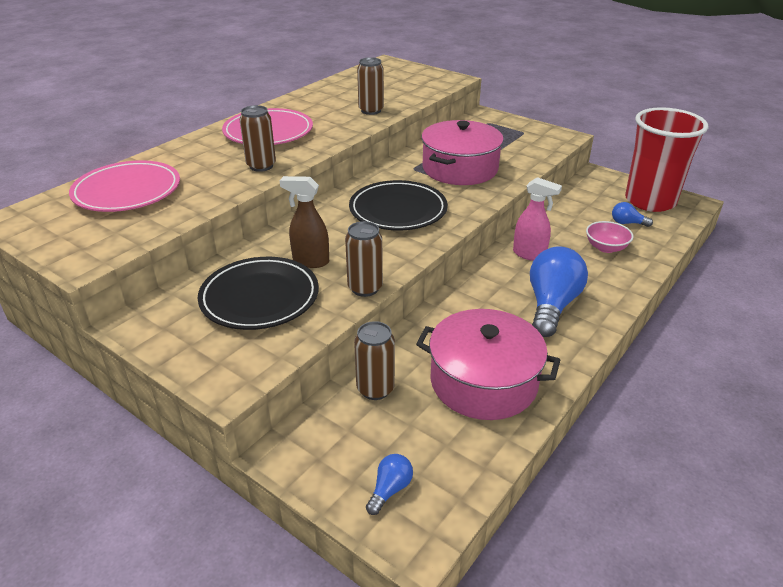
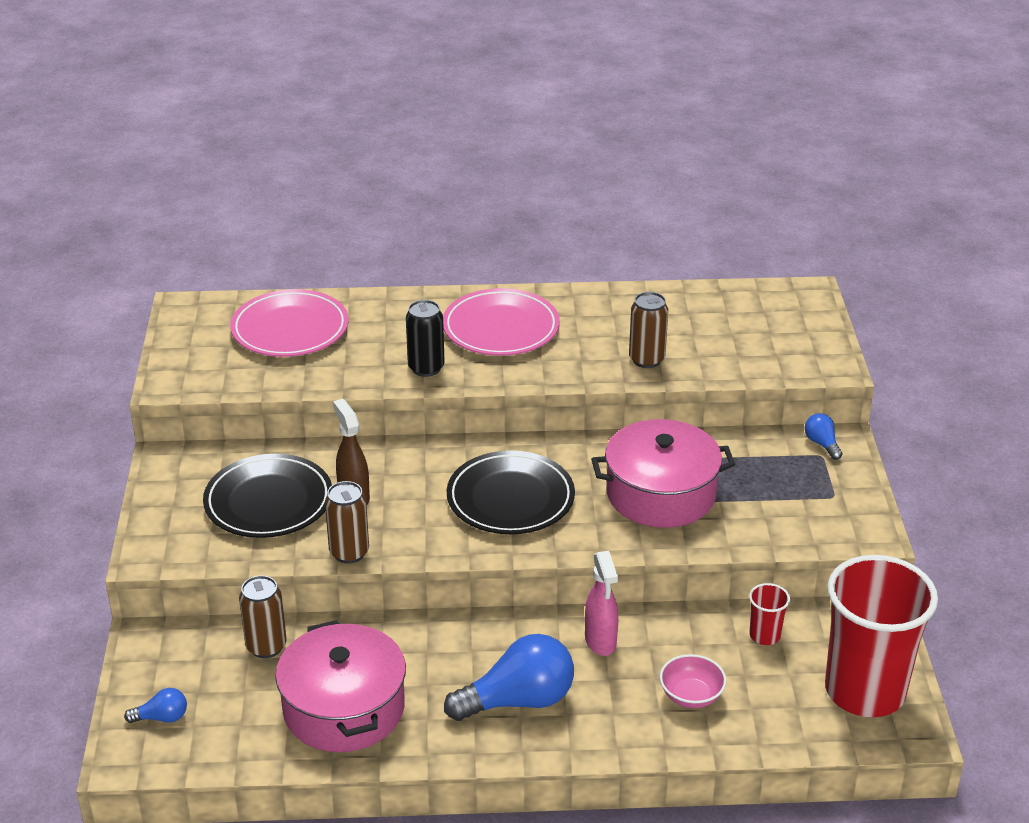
camera: 50 degrees right, 0 degrees up
brown can [240,105,276,172] -> black can [406,300,445,377]
blue light bulb [612,202,653,227] -> blue light bulb moved to [805,413,843,460]
none -> red cup [749,583,790,645]

